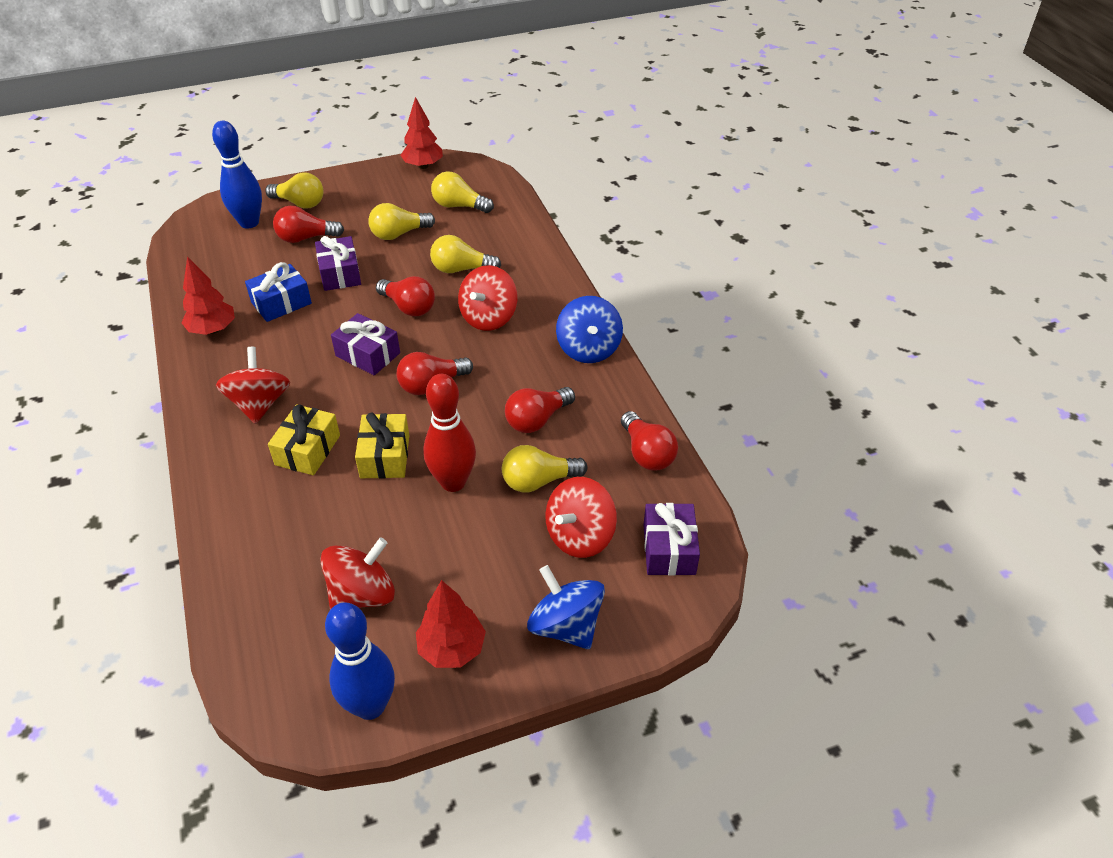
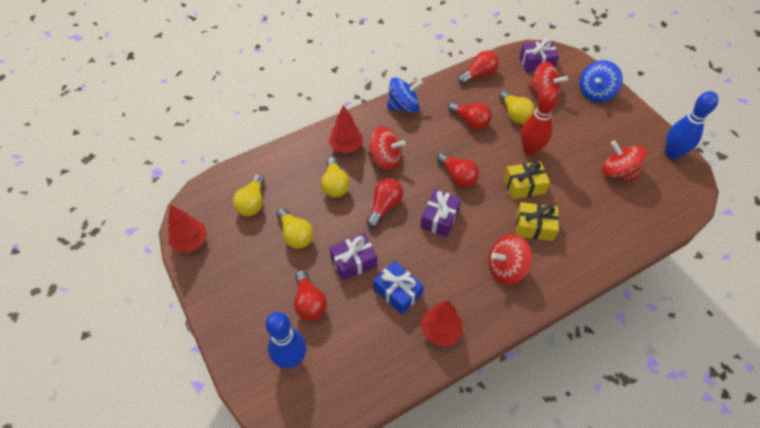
camera: 100 degrees left, 10 degrees up
yellow light bulb [265,172,324,208] -> none
red tree [416,580,486,668] -> red tree moved to [329,105,363,154]

